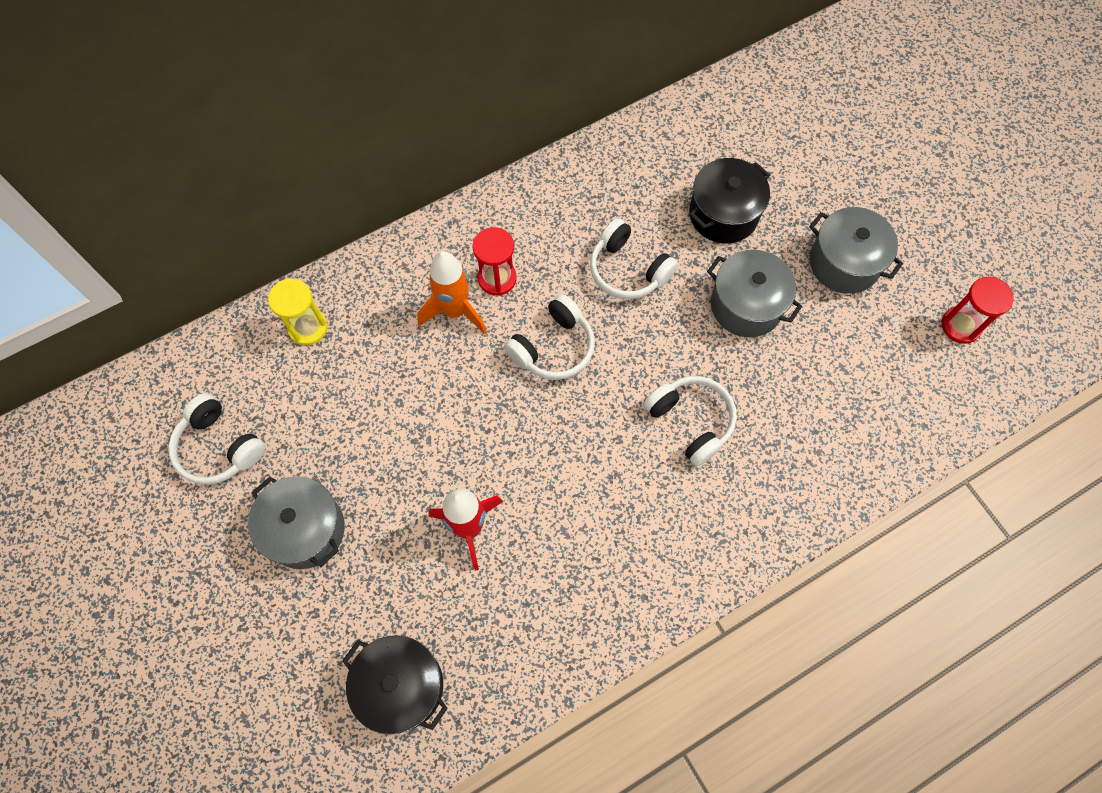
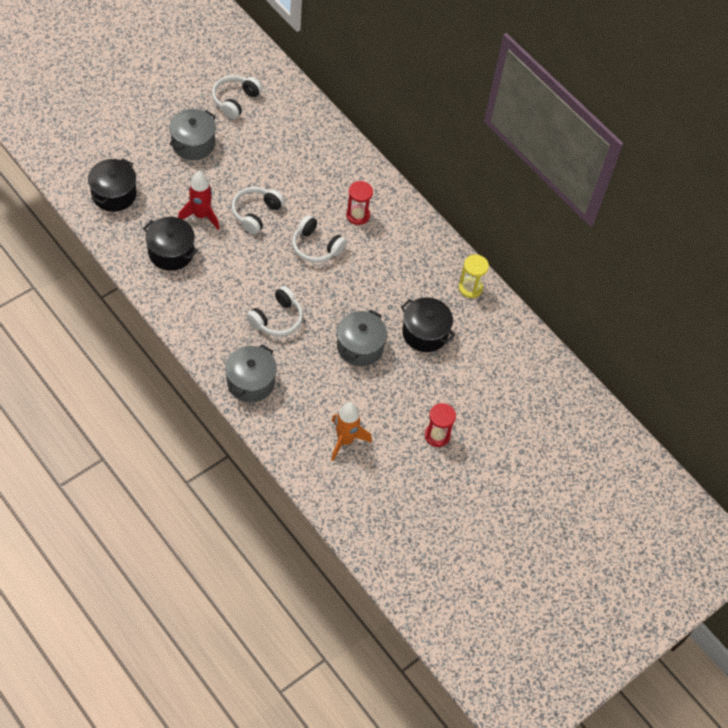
camera: 75 degrees right, 10 degrees down
yellow hourglass [268,278,328,345] -> yellow hourglass moved to [458,254,489,298]
orange rocket [417,251,487,334] -> orange rocket moved to [331,402,372,461]
white headphones [590,218,678,299] -> white headphones moved to [232,187,285,234]
grey pot [809,207,903,294] -> grey pot moved to [225,345,277,402]
red hourglass [941,277,1014,344] -> red hourglass moved to [425,403,456,447]
none -> black pot [143,217,198,271]

